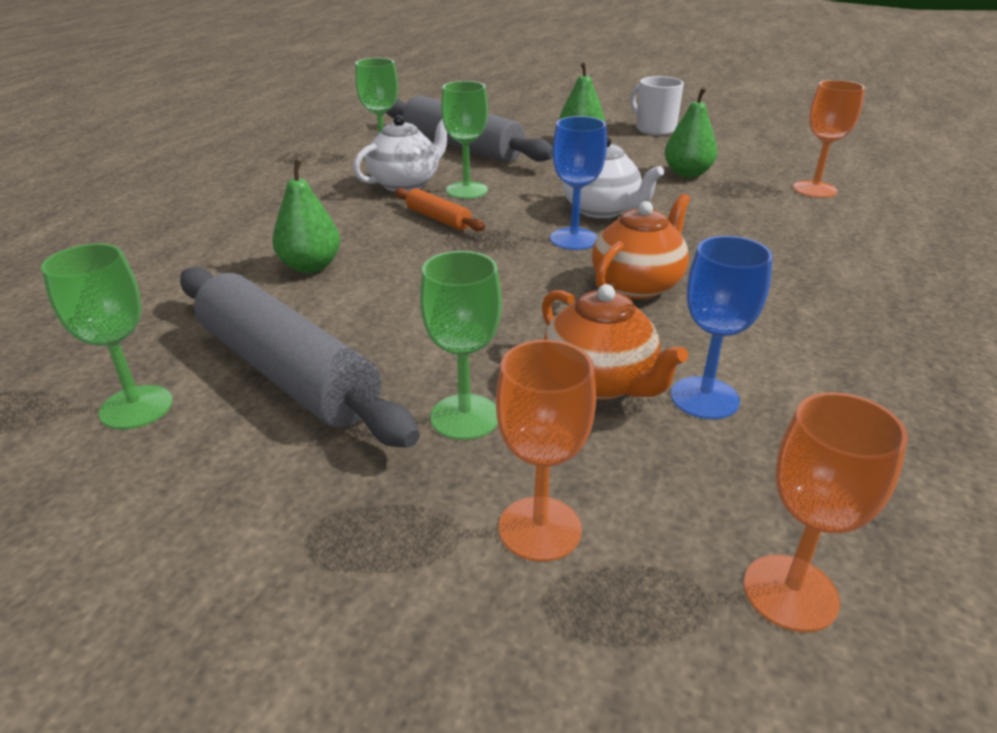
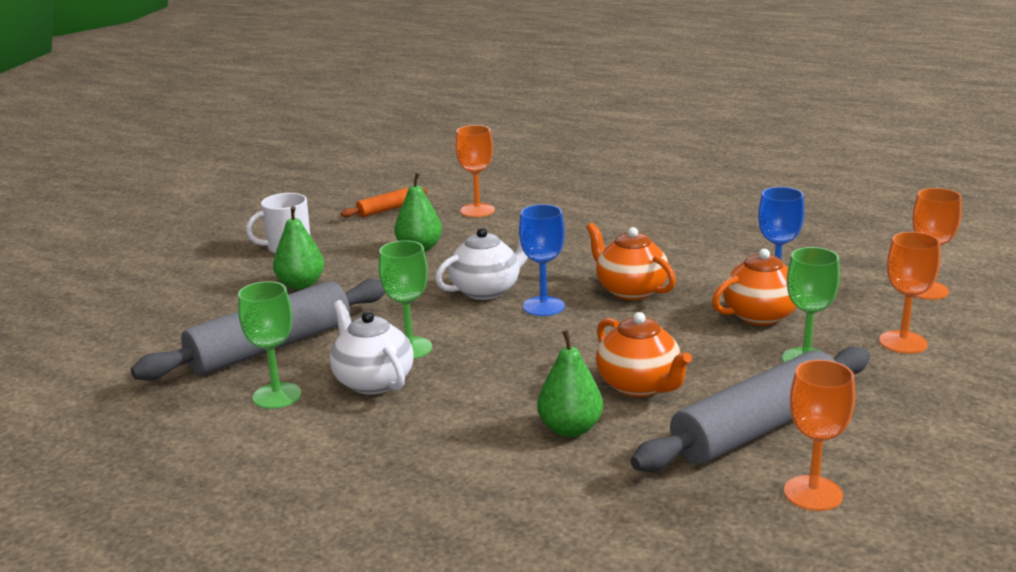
camera: 80 degrees left, 10 degrees down
green goblet [41,244,173,429] -> orange goblet [784,360,855,511]
orange rolling pin [395,188,485,231] -> orange rolling pin moved to [341,188,427,217]
none -> orange teapot [596,312,692,397]

